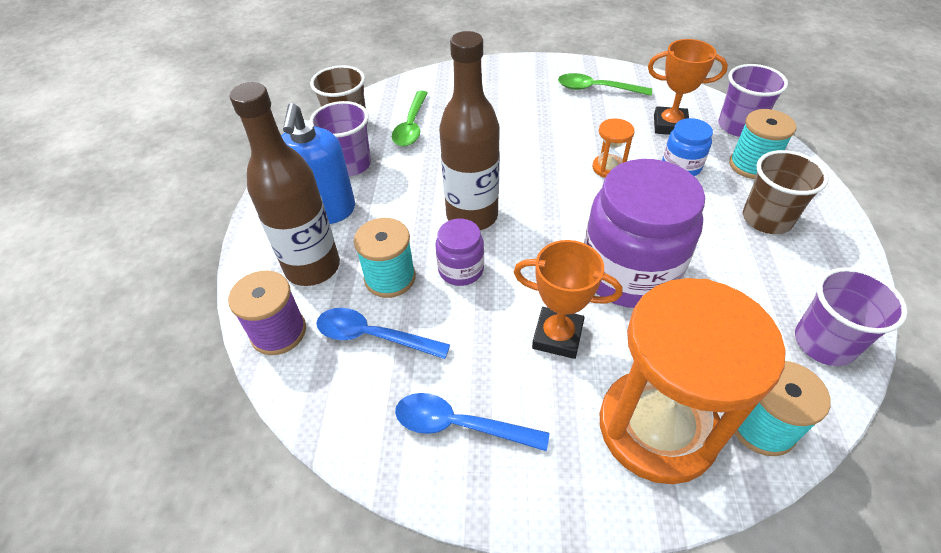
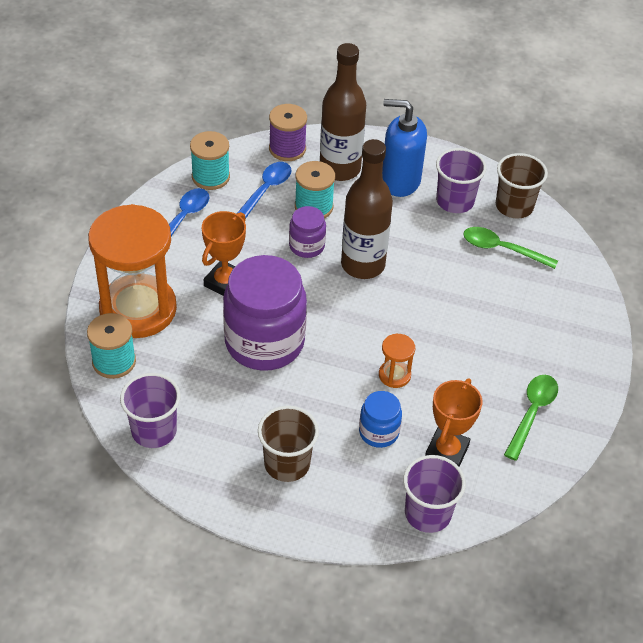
camera: 100 degrees right, 0 degrees up
turquoise spool [729,109,796,179] -> turquoise spool moved to [190,131,230,190]

